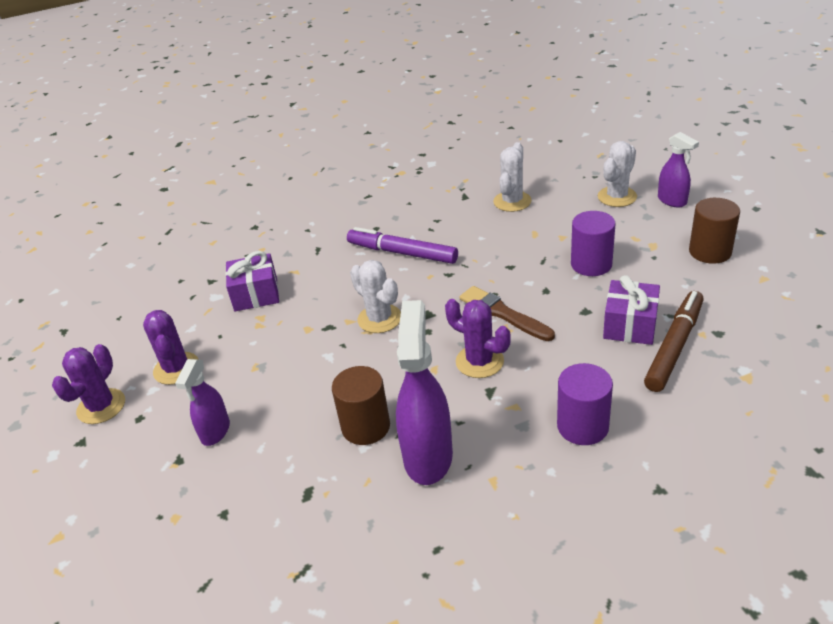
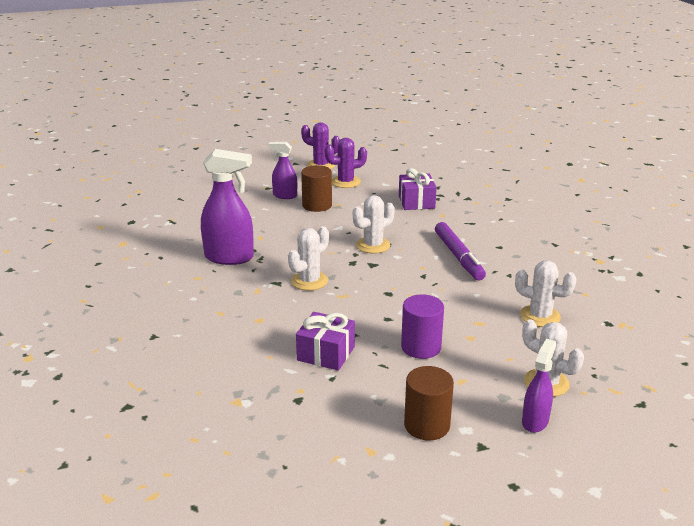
camera: 90 degrees right, 10 degrees down
brown cylinder [332,366,390,445] -> brown cylinder moved to [301,165,332,212]
purple marker [347,227,458,264] -> purple marker turned 135 degrees clockwise [435,222,486,280]
purple cactus [445,299,511,378] -> white cactus [288,226,329,291]
brown brush [459,286,555,341] -> none
purple cylinder [557,363,613,445] -> none
brown marker [644,291,704,392] -> none
purple spray bottle [658,132,699,207] -> purple spray bottle turned 150 degrees clockwise [522,339,556,433]

